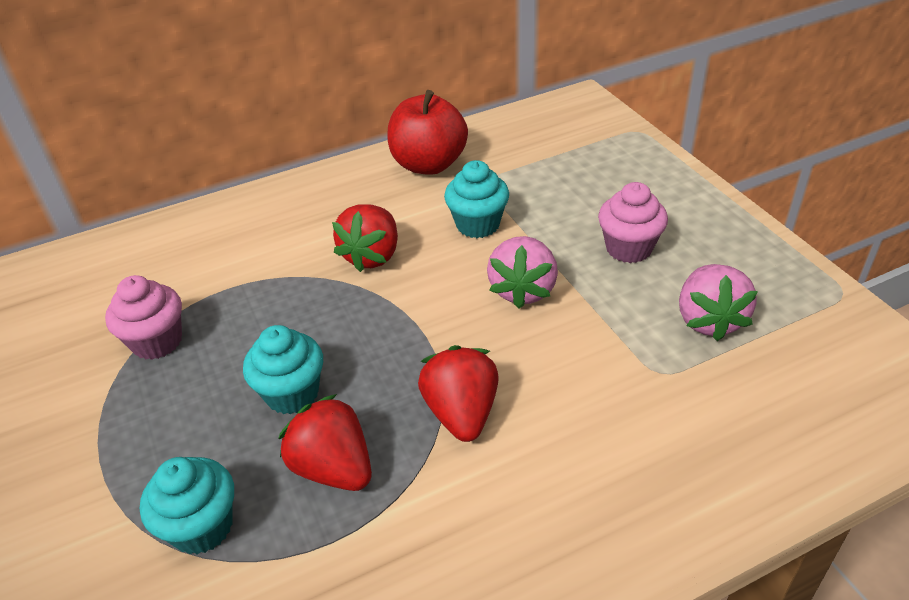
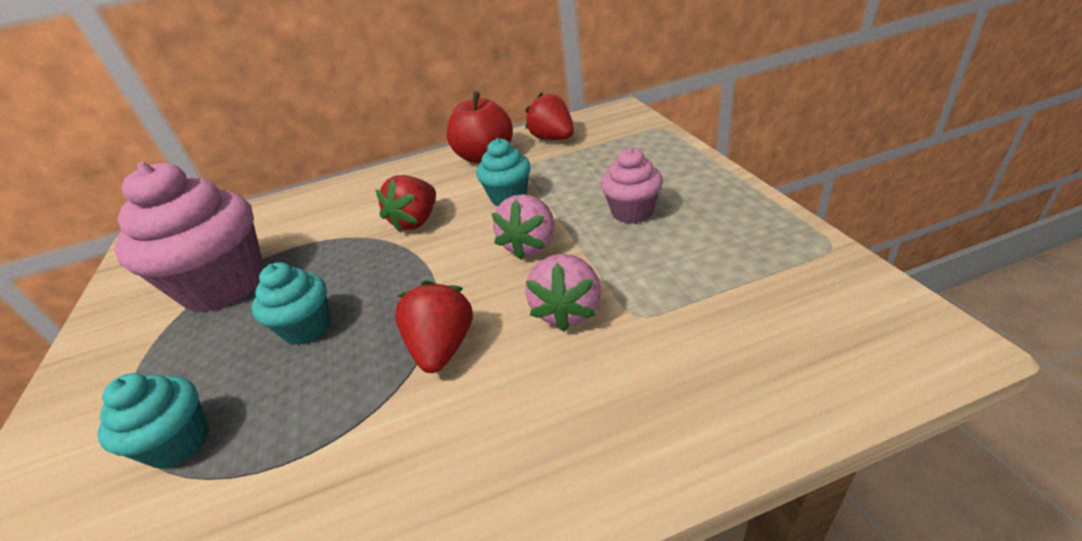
camera: 10 degrees right, 5 degrees down
pink cupcake [105,275,182,360] -> pink cupcake [114,162,264,313], size x1.93
red strawberry [278,394,372,491] -> red strawberry moved to [525,92,574,140]
pink strawberry [679,264,758,341] -> pink strawberry moved to [525,254,601,331]

